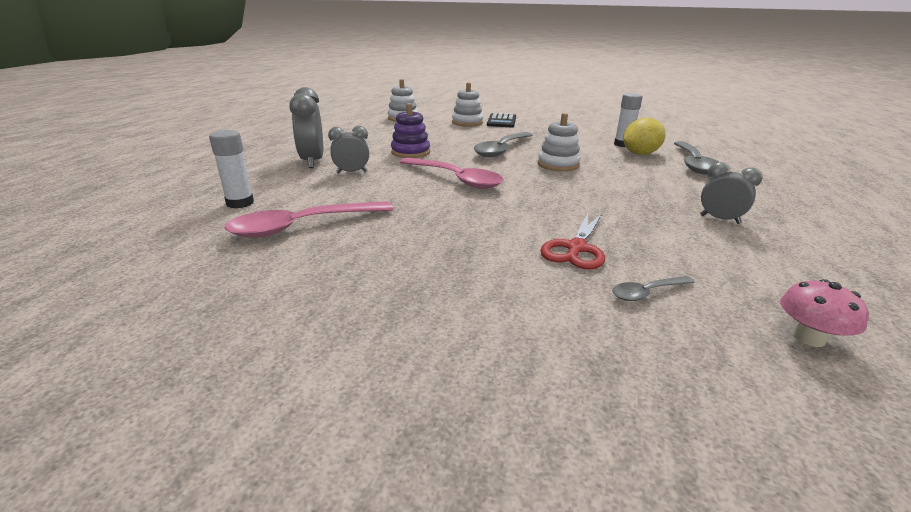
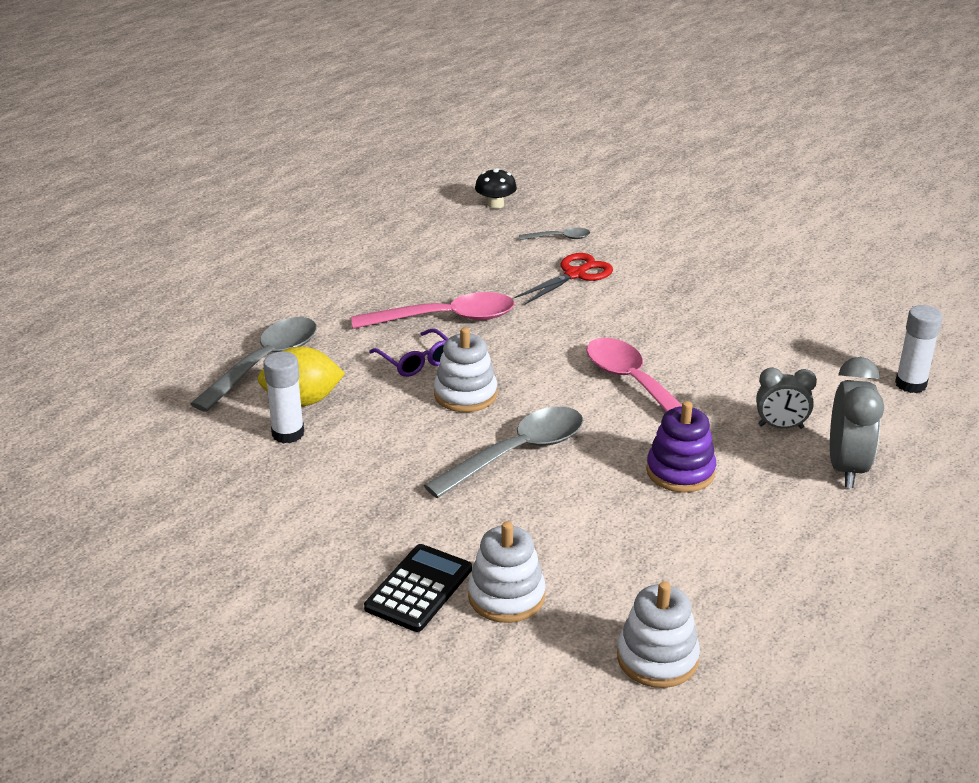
camera: 160 degrees left, 5 degrees up
pink spoon [225,201,393,238] -> pink spoon moved to [351,292,514,329]
grey clock [700,162,763,224] -> none
pink mushroom [780,279,869,347] -> black mushroom [475,168,517,209]
none -> purple glasses [369,328,448,377]

